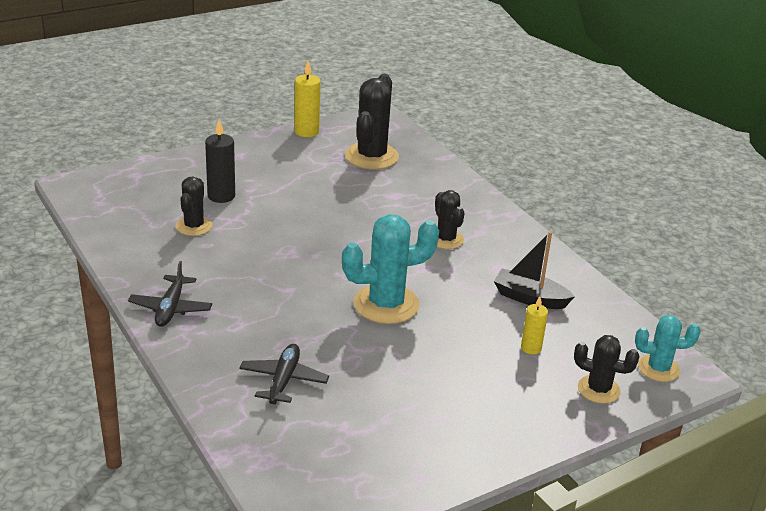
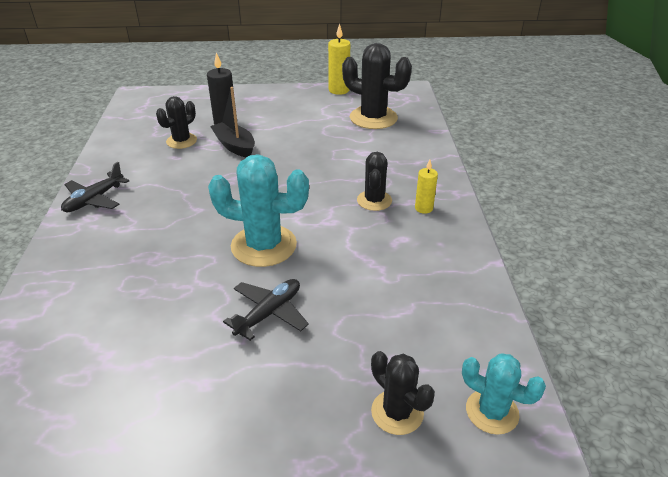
camera: 30 degrees right, 5 degrees up
black plane [239,344,329,405] -> black plane moved to [223,279,309,341]
black cactus [345,74,399,169] -> black cactus turned 75 degrees clockwise [342,43,412,129]
black boat [494,232,575,309] -> black boat moved to [210,87,255,157]
yellow candle [521,296,548,354] -> yellow candle moved to [415,160,438,214]

